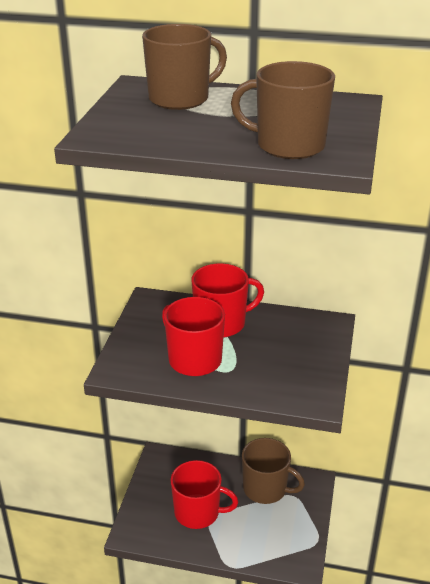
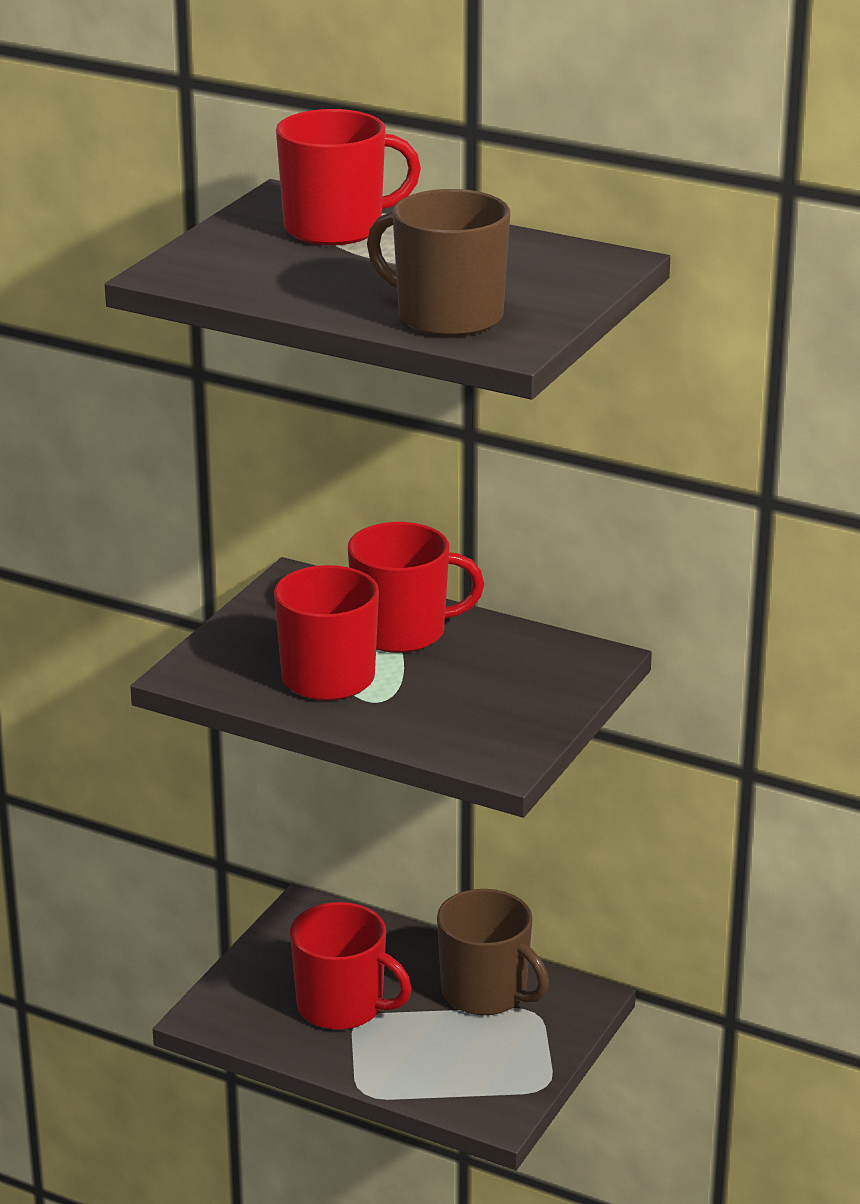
camera: 15 degrees right, 5 degrees down
brown mug [142,24,227,110] -> red mug [276,109,421,245]

